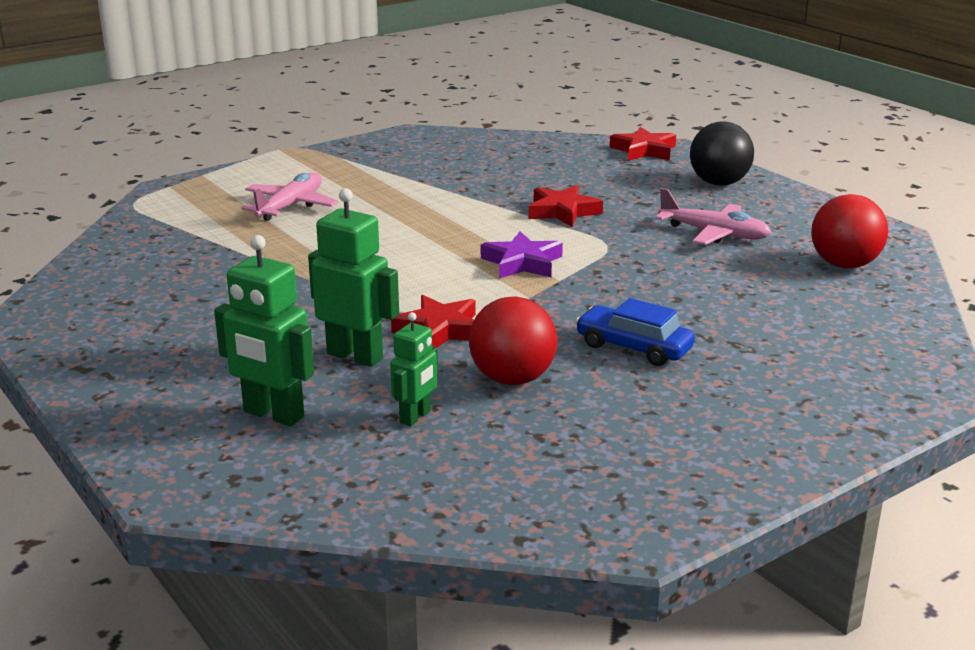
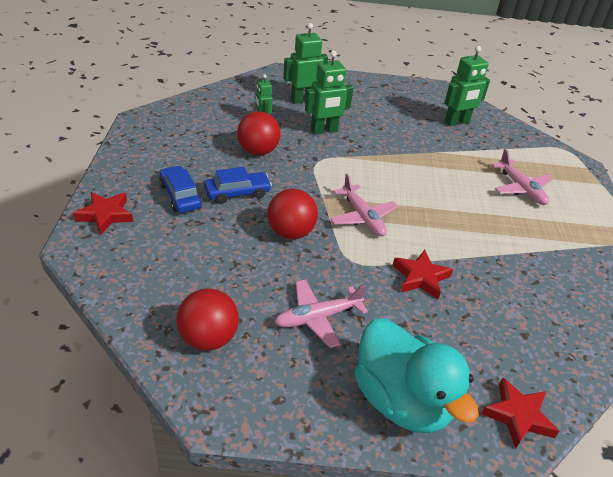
camera: 125 degrees right, 15 degrees up
red star [391,295,475,347] -> red star moved to [73,192,133,235]
purple star [481,231,563,279] -> pink plane [330,174,398,237]
black ball [690,121,754,186] -> turquoise duck [354,319,479,434]
none -> blue car [159,165,202,213]
none -> red ball [267,189,318,239]
none -> green robot [444,46,490,126]

